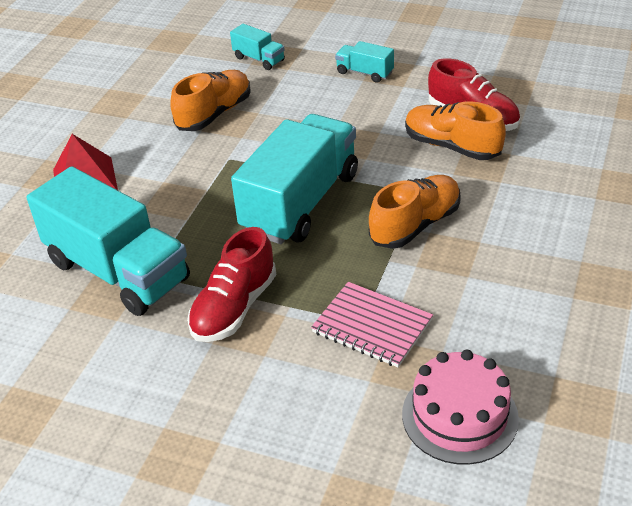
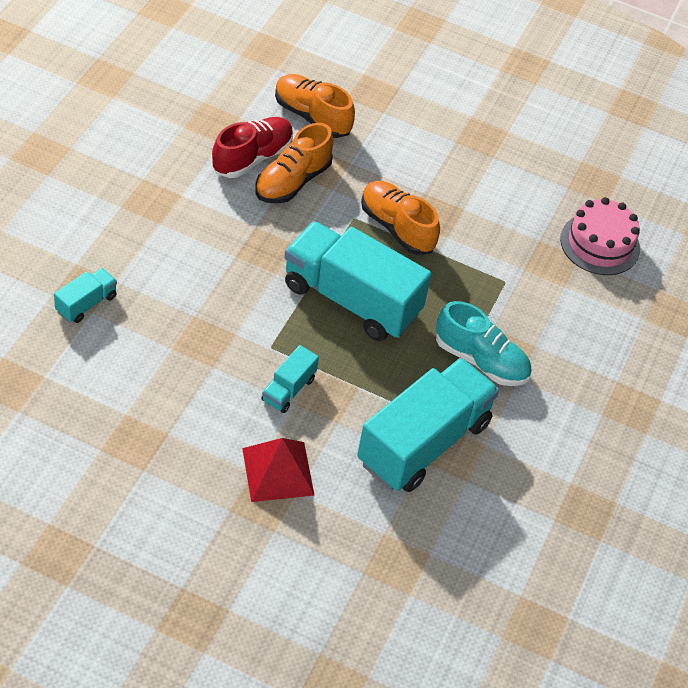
camera: 95 degrees left, 10 degrees up
orange shoe [170,70,251,131] -> orange shoe moved to [275,74,355,138]
red shoe [187,227,276,342] -> turquoise shoe [436,301,532,386]
pink notebook [311,282,433,367] -> none
turquoise truck [335,41,394,83] -> turquoise truck moved to [262,345,319,413]

